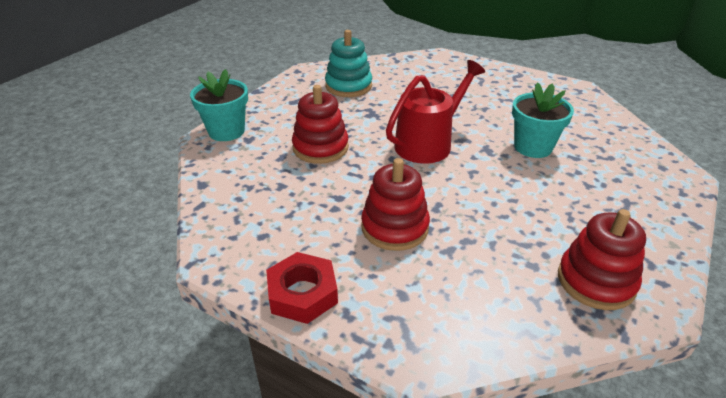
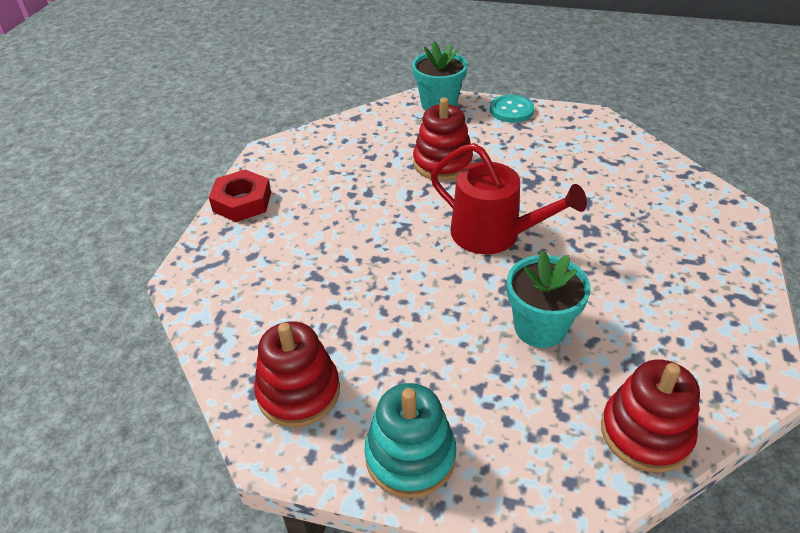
camera: 75 degrees right, 5 degrees up
turquoise stacking toy [325,30,372,97] -> turquoise stacking toy moved to [364,383,456,498]
red stacking toy [361,158,430,251] -> red stacking toy moved to [601,360,700,473]
none -> turquoise button [490,95,534,123]

